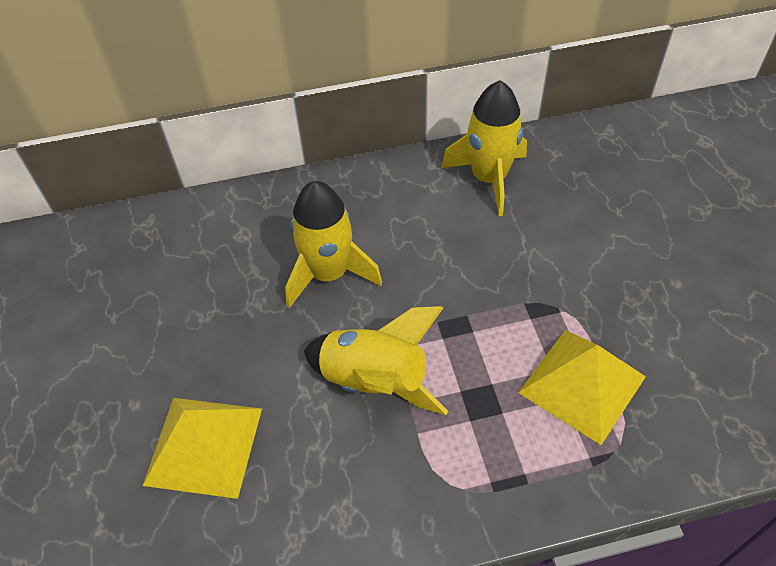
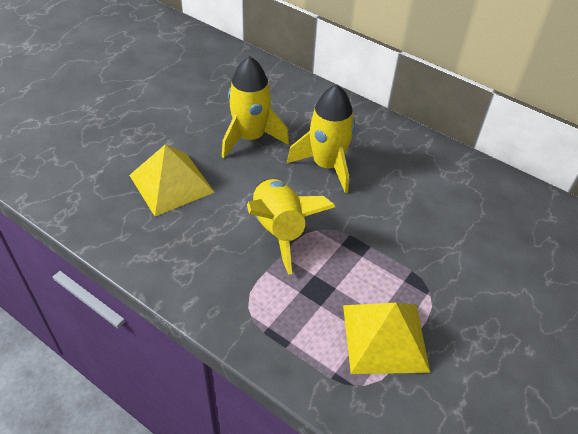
camera: 45 degrees right, 5 degrees down
yellow rocket [441,80,527,216] -> yellow rocket moved to [222,56,289,158]

